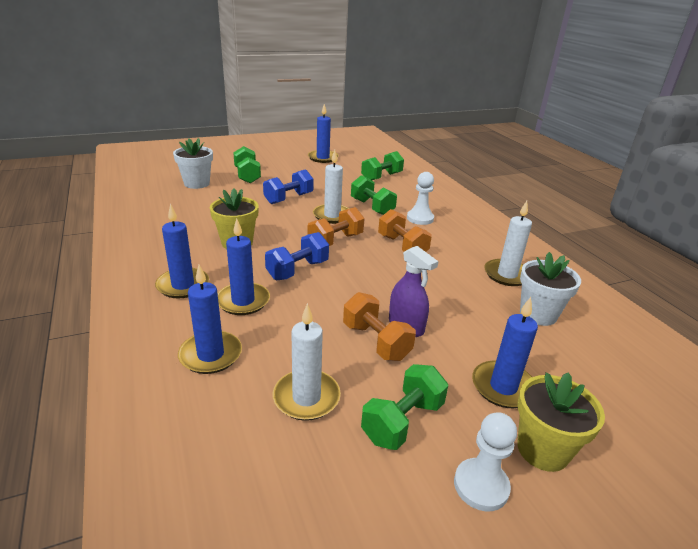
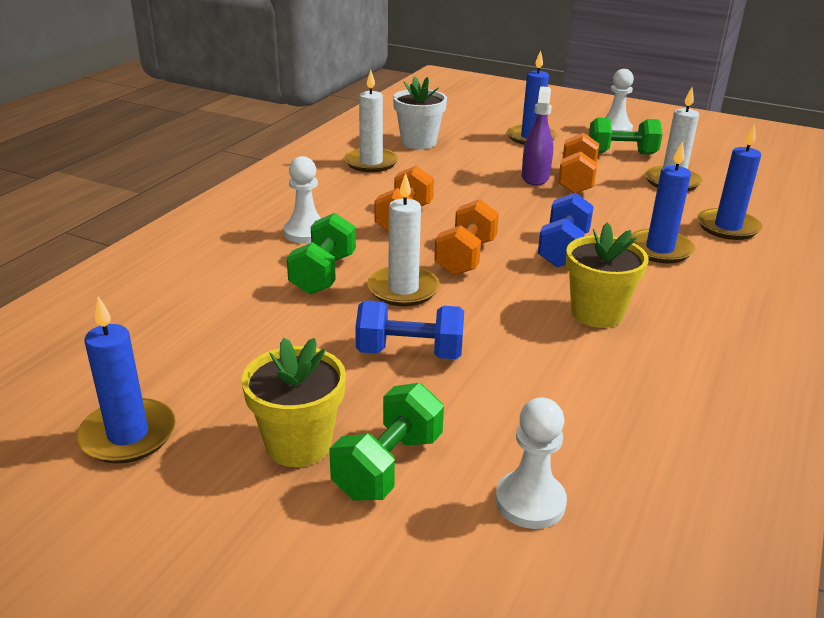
camera: 130 degrees left, 0 degrees up
blue candle [155,204,209,299] -> none
white flower pot [173,138,213,189] -> white pawn [495,397,567,529]
blue dumbbell [265,232,329,280] -> blue dumbbell turned 75 degrees counterclockwise [538,193,594,267]
orange dumbbell [308,207,365,246] -> orange dumbbell turned 75 degrees counterclockwise [434,199,499,275]
green dumbbell [361,151,404,180] -> none
yellow flower pot [517,372,605,472] -> yellow flower pot moved to [241,338,346,467]

